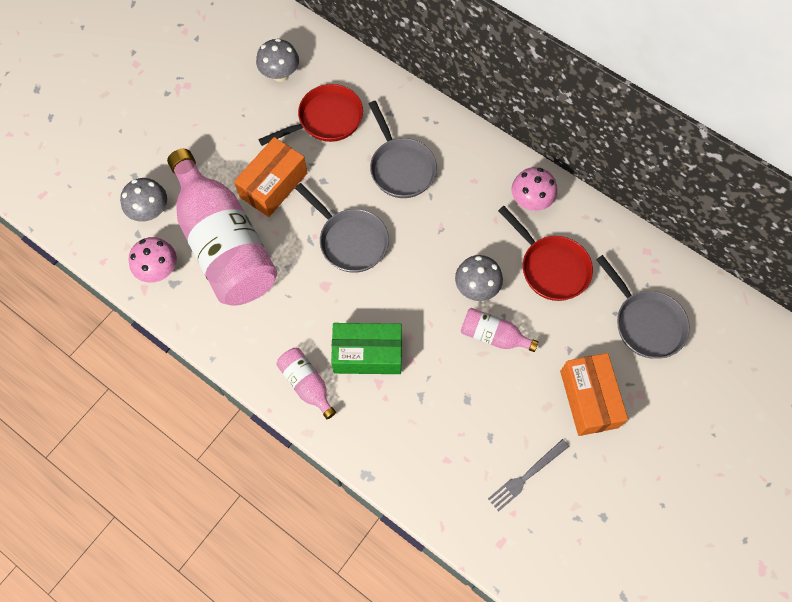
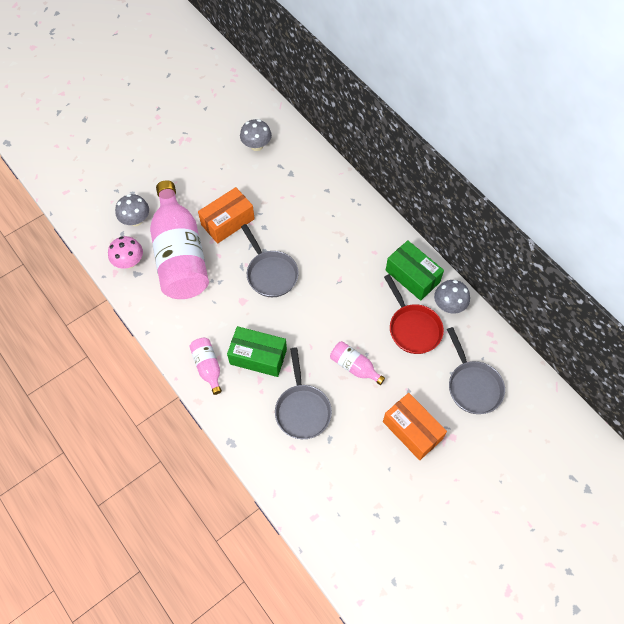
camera: 15 degrees right, 5 degrees down
red pan [258,84,363,146] -> none
grey pan [369,101,437,198] -> grey pan moved to [275,348,332,439]
grey mushroom [455,255,503,301] -> grey mushroom moved to [434,280,470,314]
grey fork [488,439,569,512] -> none
pink mushroom [512,167,557,211] -> green box [385,240,444,301]
orange box [560,353,628,436] -> orange box turned 45 degrees counterclockwise [383,393,447,460]

